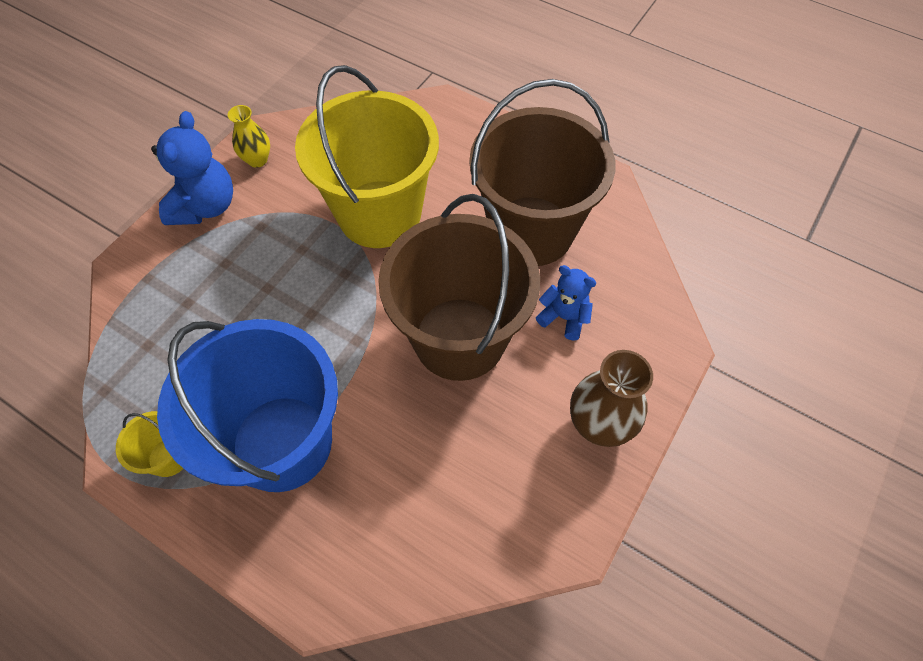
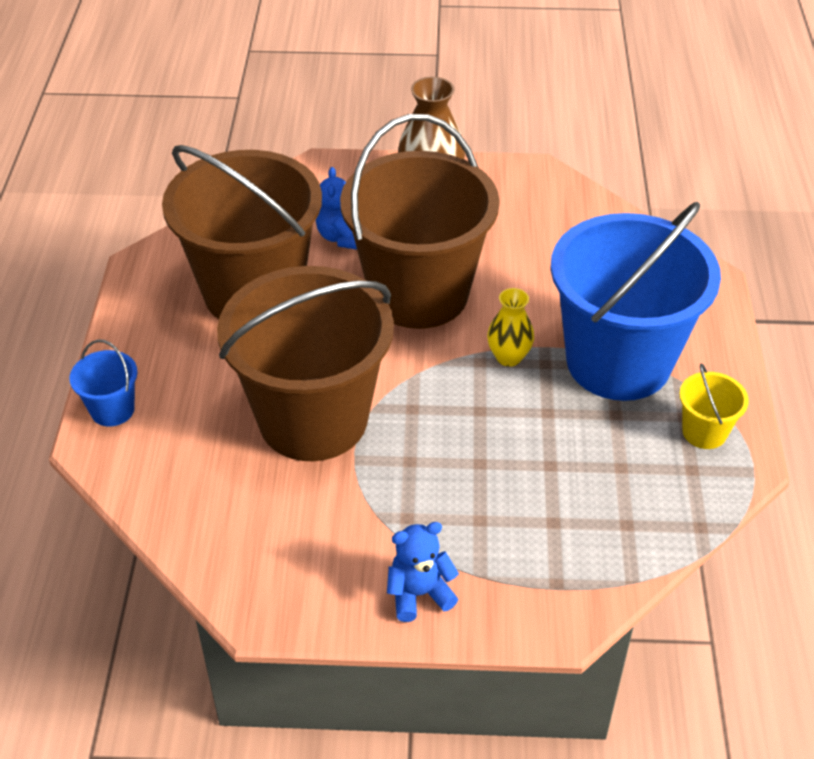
camera: 120 degrees left, 15 degrees down
blue teddy bear [151,111,233,225] -> blue teddy bear [387,522,459,622], size x0.62
yellow vase [228,105,270,168] -> yellow vase moved to [487,288,534,367]
yellow bucket [295,65,439,248] -> brown bucket [217,266,394,461]
none -> blue bucket [70,339,137,426]

